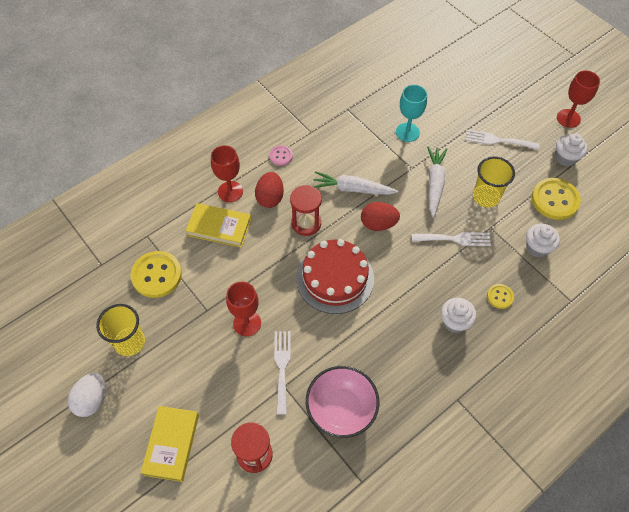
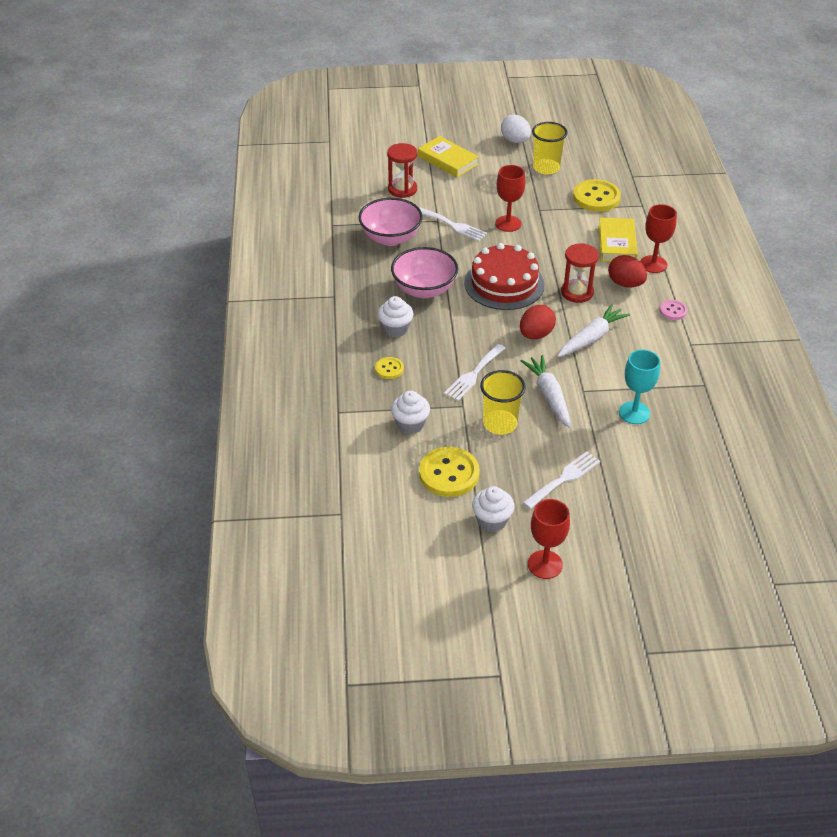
camera: 125 degrees right, 15 degrees down
yellow book [186,203,251,248] -> yellow book turned 45 degrees counterclockwise [598,218,638,262]
white carrot [427,146,447,217] -> white carrot turned 150 degrees counterclockwise [520,355,571,428]
none -> pink bowl [391,247,458,298]

